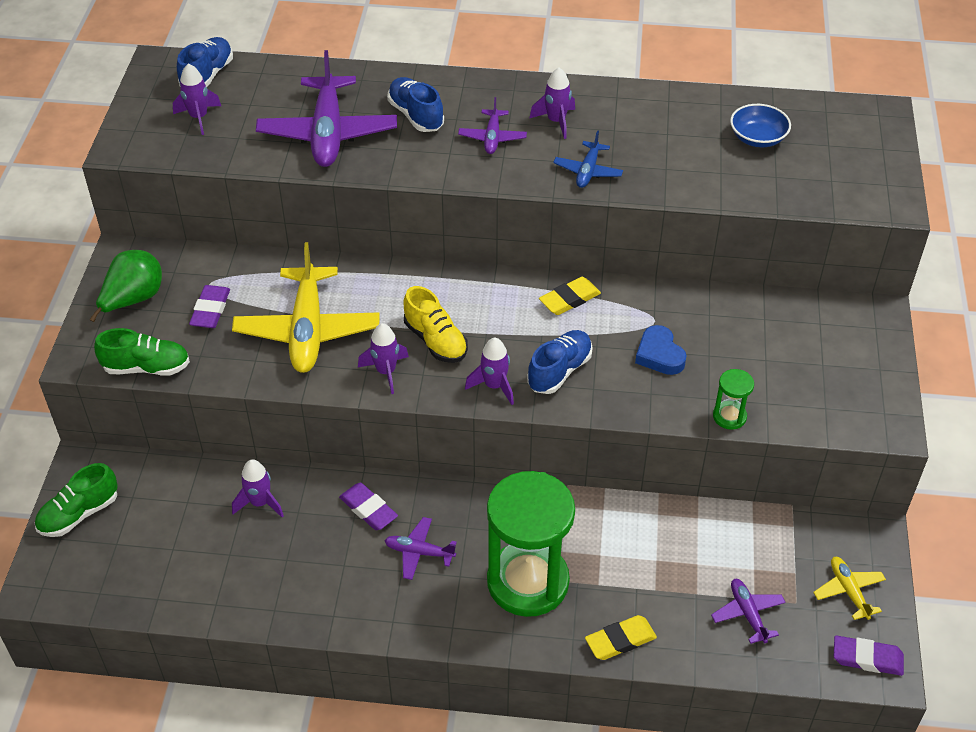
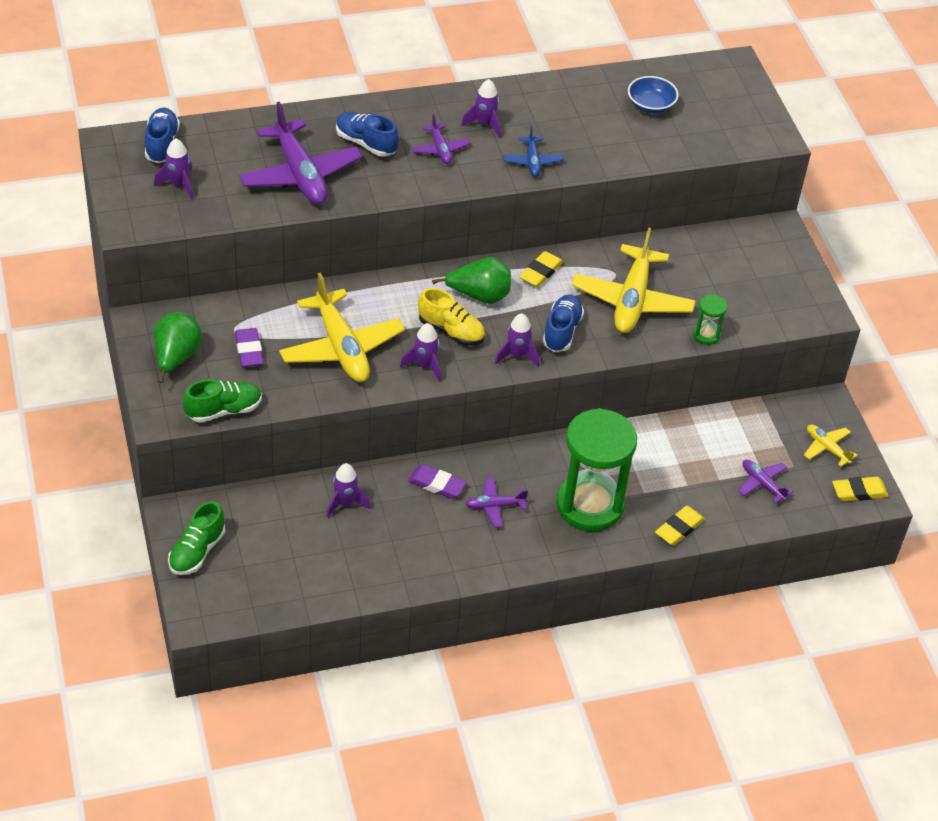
camera: 25 degrees left, 0 degrees up
blue heart [635,325,687,375] -> yellow plane [572,227,696,333]
purple eraser [834,636,904,676] -> yellow eraser [832,477,888,501]
none -> green pear [432,257,511,304]

